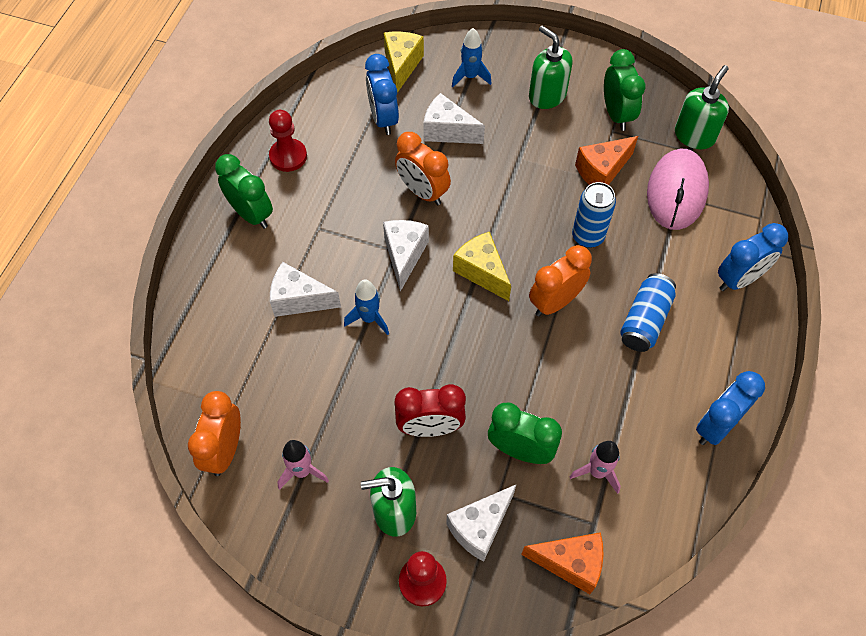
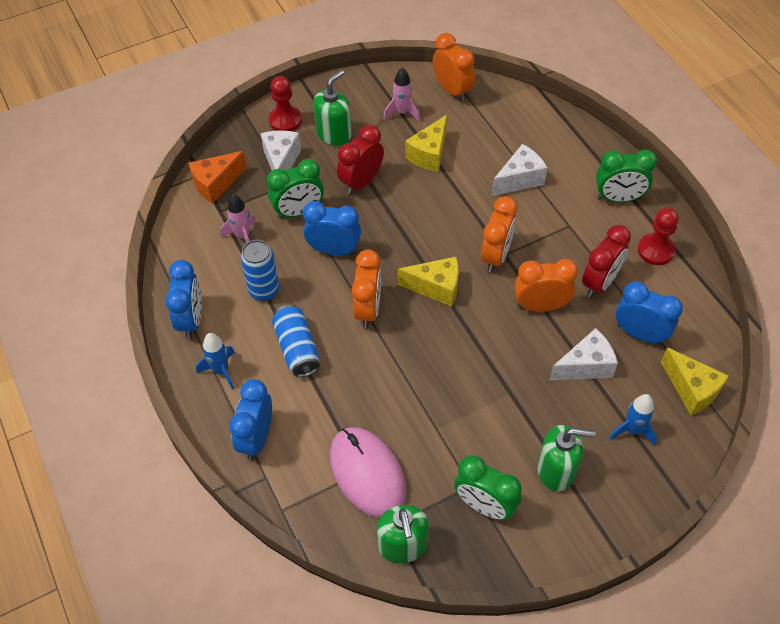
camera: 135 degrees right, 5 degrees down
blue rocket [344,279,389,335] -> blue rocket moved to [196,333,235,389]
white cheese [383,220,429,292] -> orange clock [481,196,517,272]
blue can [572,182,616,248] -> blue can moved to [241,240,279,301]
orange cheese [575,136,638,185] -> none
none -> blue clock [303,201,361,256]
none -> yellow cheese [405,115,447,172]
none -> red clock [582,225,631,297]

